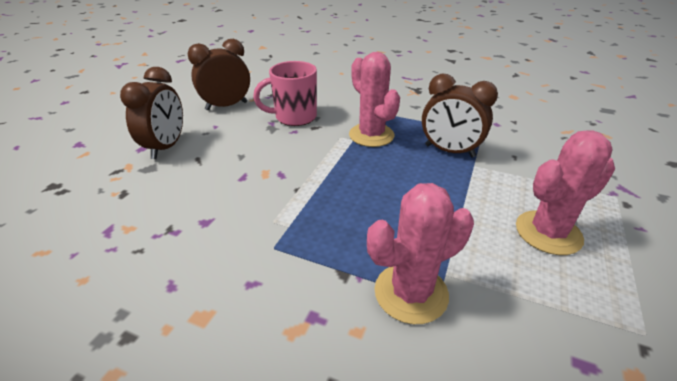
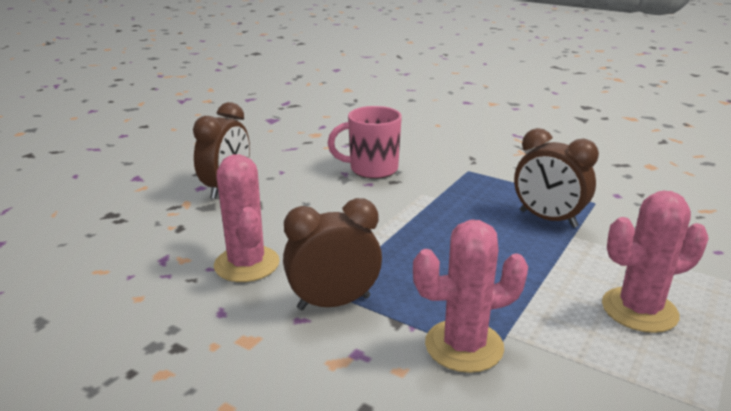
camera: 10 degrees right, 10 degrees down
brown clock [188,39,250,110] -> brown clock moved to [283,198,382,310]
pink cactus [349,52,400,147] -> pink cactus moved to [214,154,280,282]

